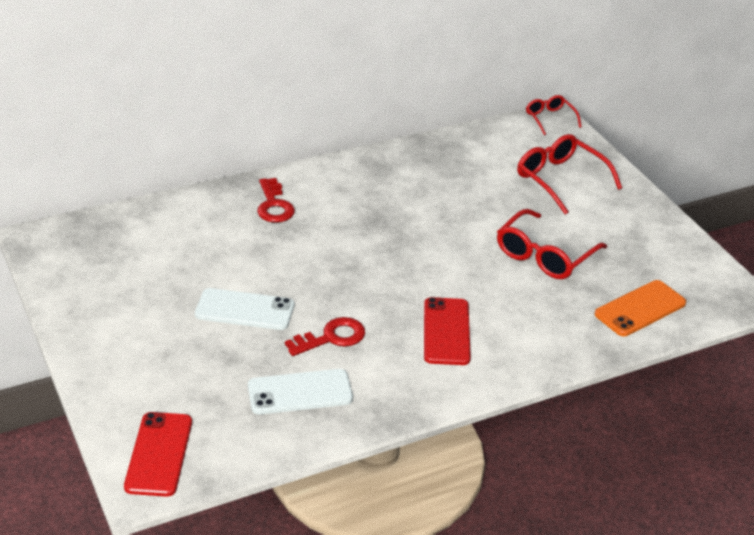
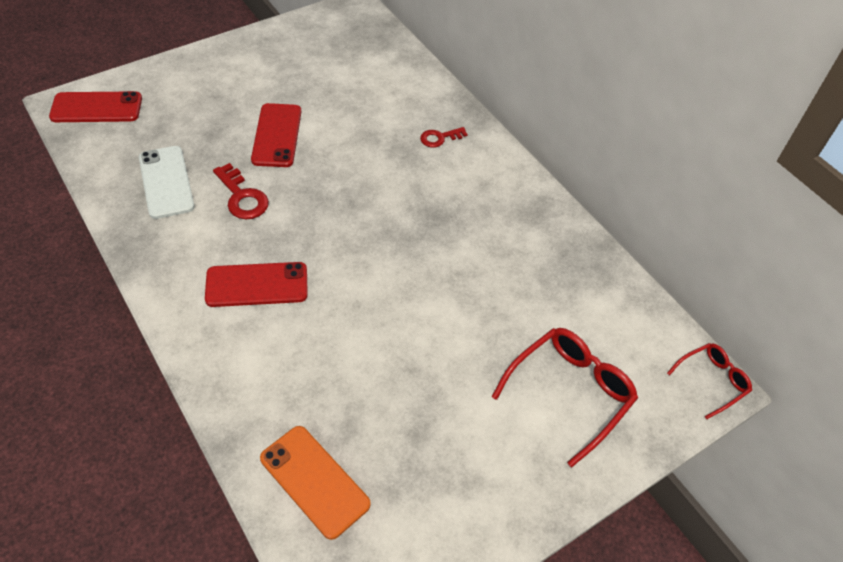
camera: 80 degrees right, 15 degrees up
white phone [195,288,294,330] -> red phone [251,103,301,167]
red key [257,178,295,223] -> red key [420,127,468,148], size x0.66
red glasses [497,209,607,279] -> none

